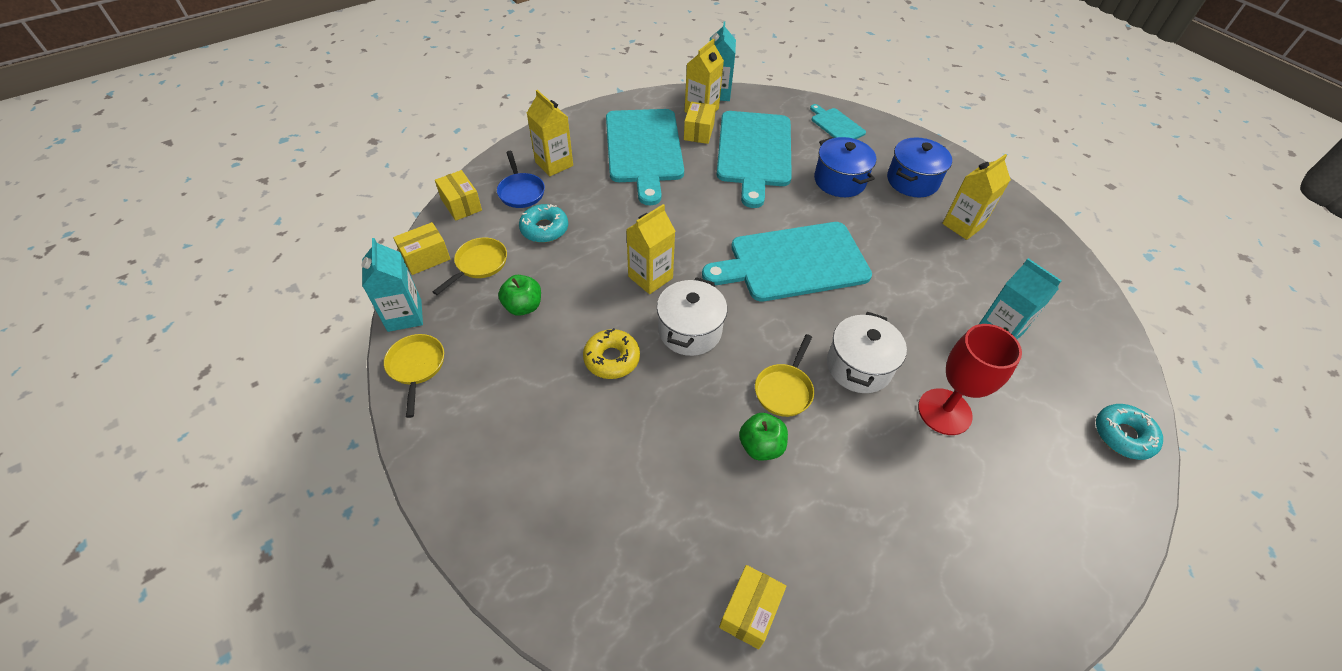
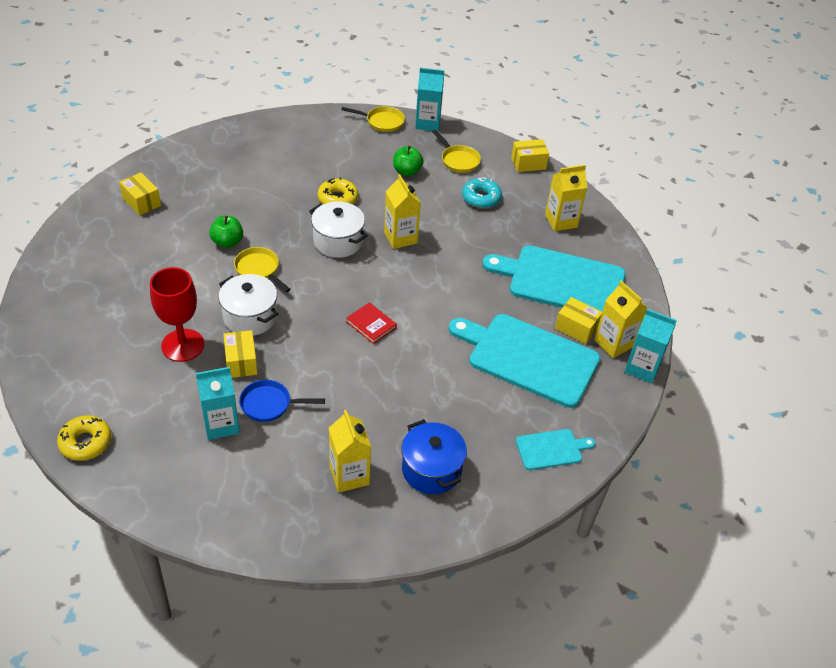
camera: 110 degrees right, 5 degrees down
yellow box [393,222,450,275] -> yellow box moved to [223,330,258,378]
blue pan [497,151,545,208] -> blue pan moved to [239,380,325,422]
turquoise cutting board [702,222,872,301] -> red book [346,302,397,344]
blue pot [814,137,876,197] -> none
turquoise donut [1096,404,1163,460] -> yellow donut [57,415,111,461]

